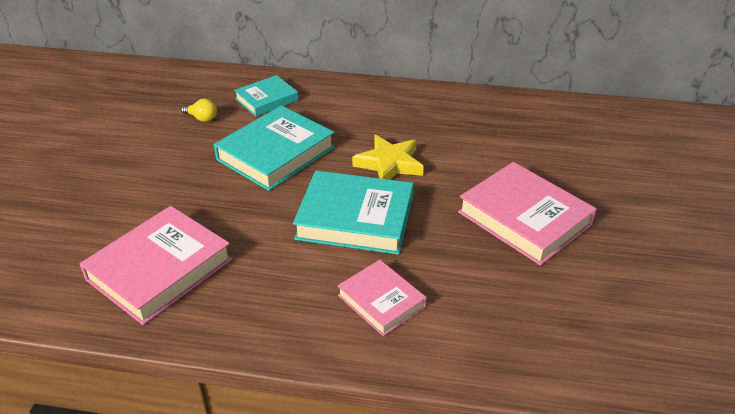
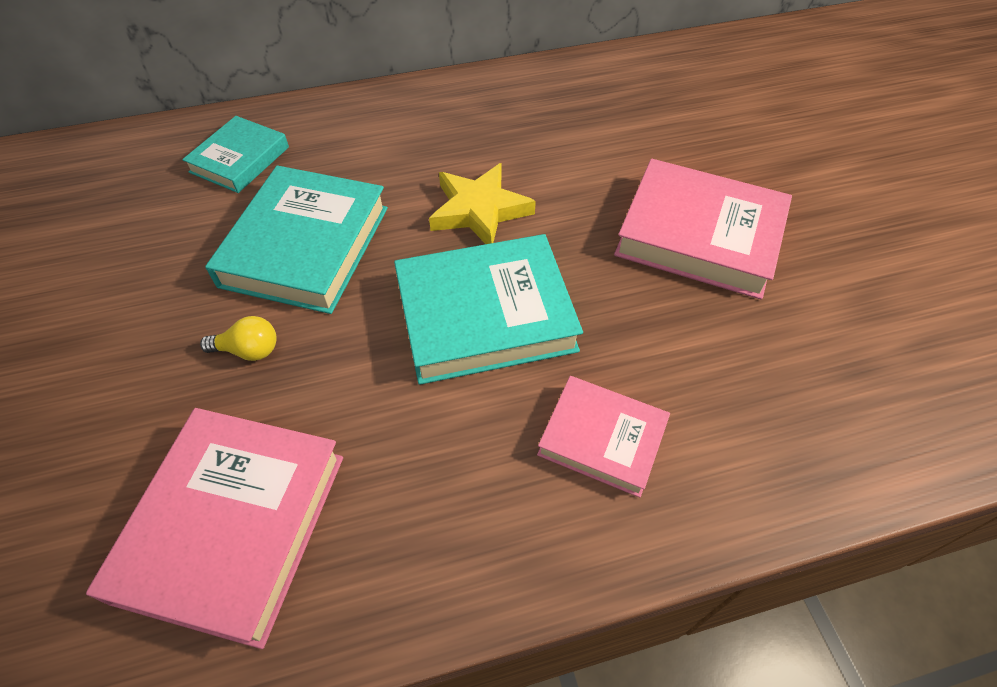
camera: 25 degrees left, 15 degrees up
yellow light bulb [181,98,217,122] -> yellow light bulb moved to [200,316,277,361]

